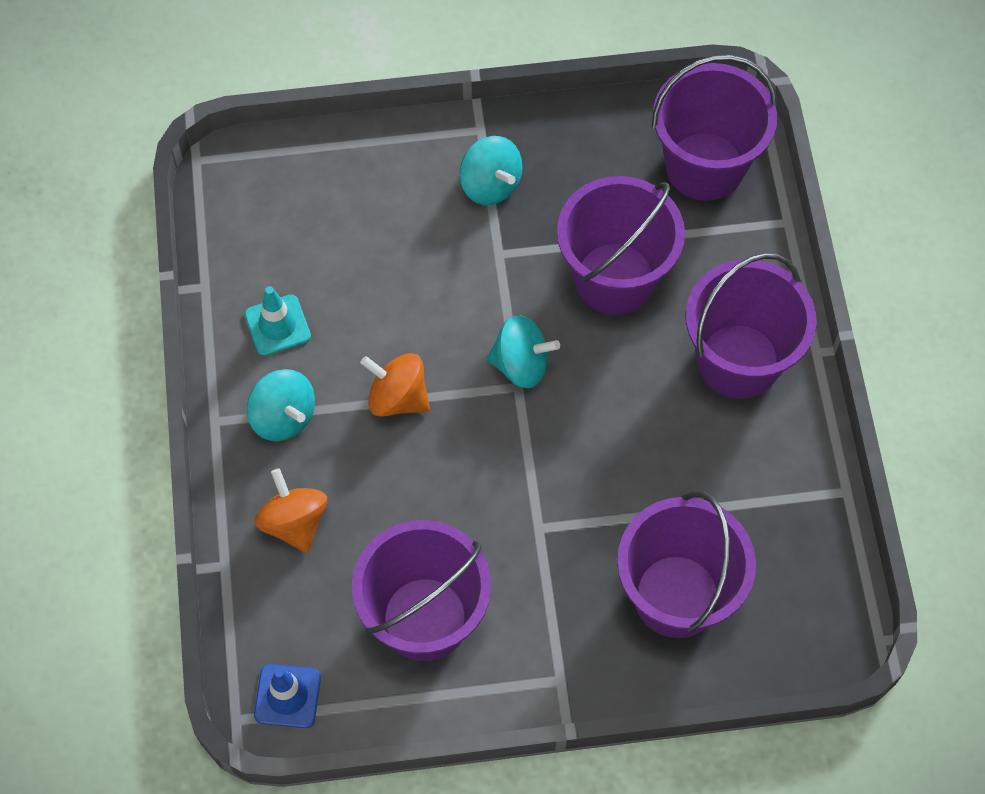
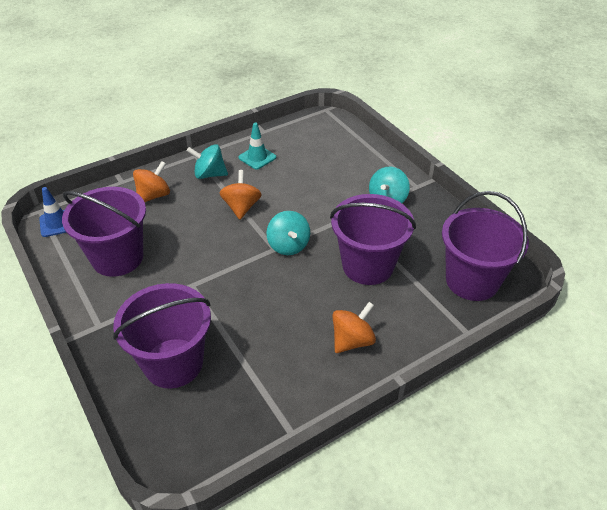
camera: 65 degrees right, 20 degrees down
turquoise spinning top [247,369,315,441] -> turquoise spinning top turned 75 degrees clockwise [187,144,228,179]
purple bucket [685,253,817,399] -> orange spinning top [332,302,376,353]

